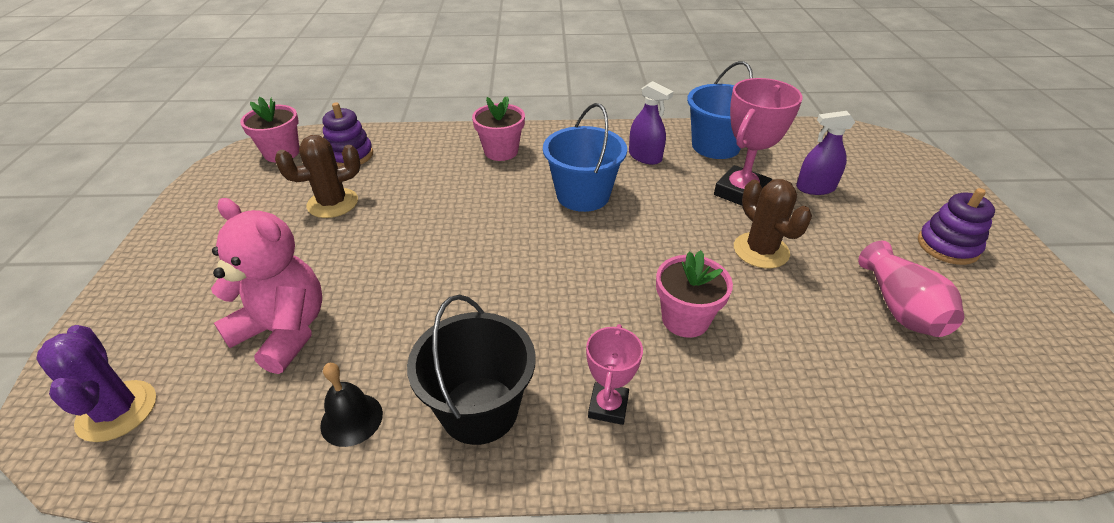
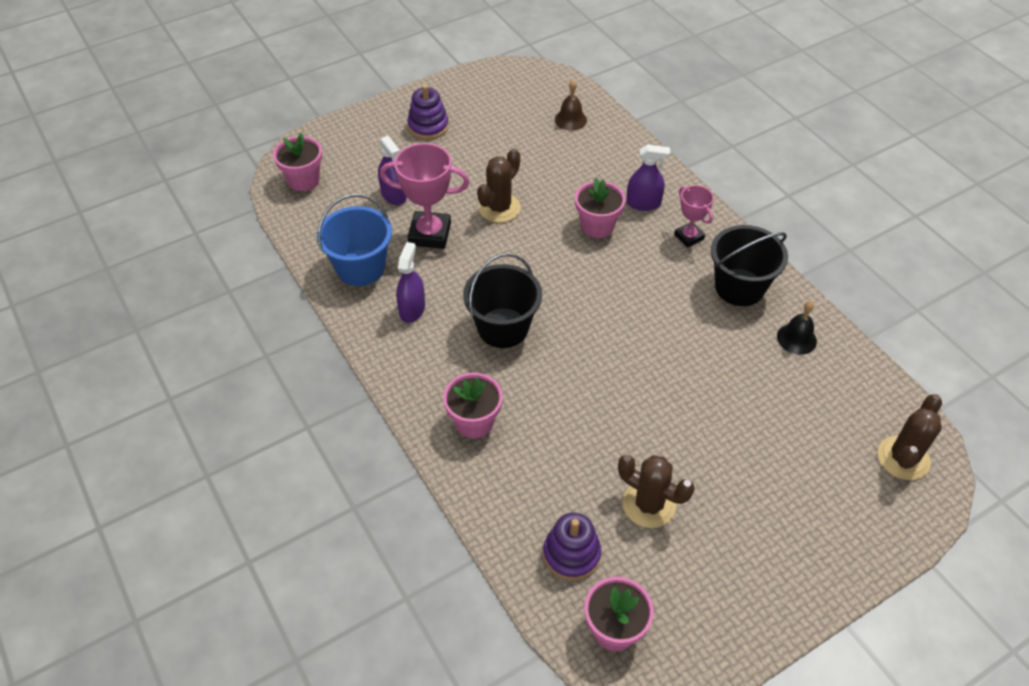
camera: 120 degrees left, 10 degrees up
purple cactus [36,325,156,442] -> brown cactus [878,394,942,480]
pink teddy bear [211,198,322,374] -> none
blue bucket [543,103,627,212] -> black bucket [463,253,542,348]
pink trophy [586,324,643,425] -> pink trophy turned 75 degrees clockwise [674,185,714,248]
pink vase [858,241,964,337] -> none
none -> pink flower pot [273,132,322,191]
none -> brown bell [555,80,587,131]
none -> purple spray bottle [626,145,670,211]

